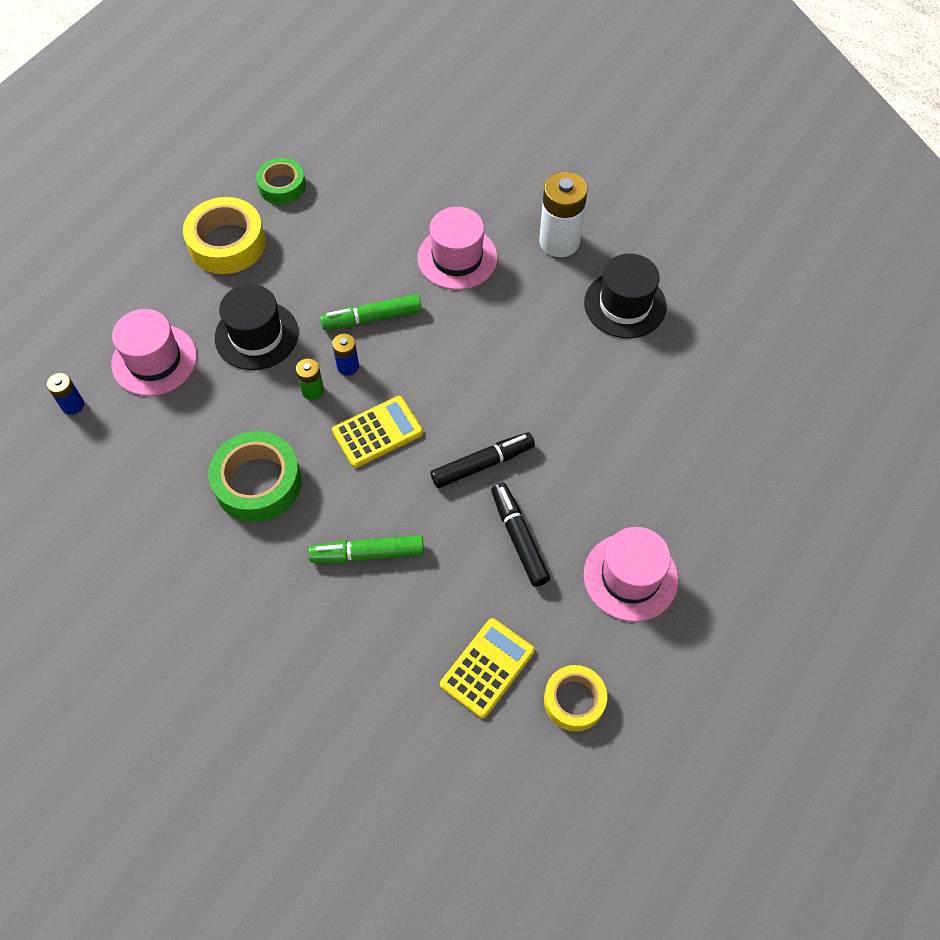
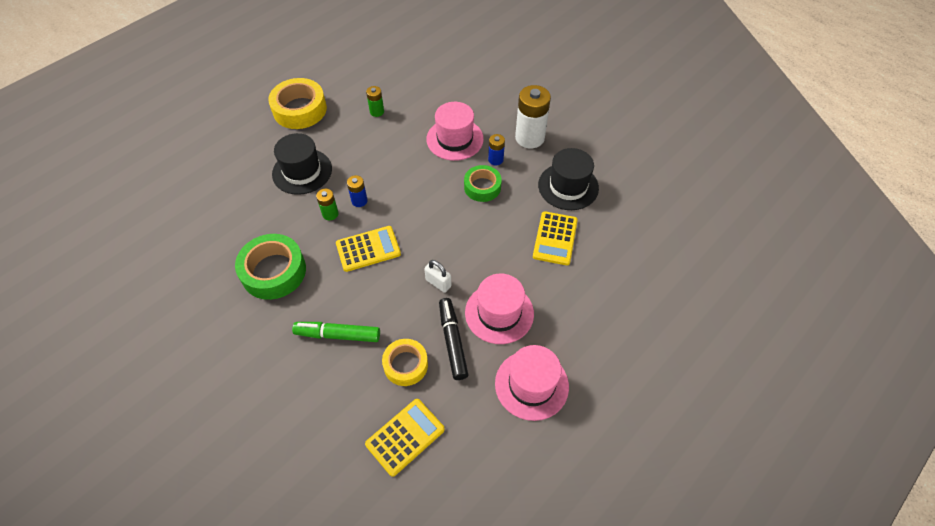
camera: 10 degrees right, 5 degrees down
blue battery [47,373,84,415] -> blue battery moved to [488,134,505,166]
pink hat [111,309,197,396] -> pink hat moved to [465,274,534,344]
green tape [256,158,306,205] -> green tape moved to [464,165,502,202]
green marker [320,294,422,330] -> none
black marker [431,432,535,488] -> white padlock [424,260,452,293]
yellow tape [544,665,607,731] -> yellow tape moved to [382,339,428,386]
none -> green battery [366,86,384,117]
none -> yellow calculator [533,211,578,265]

